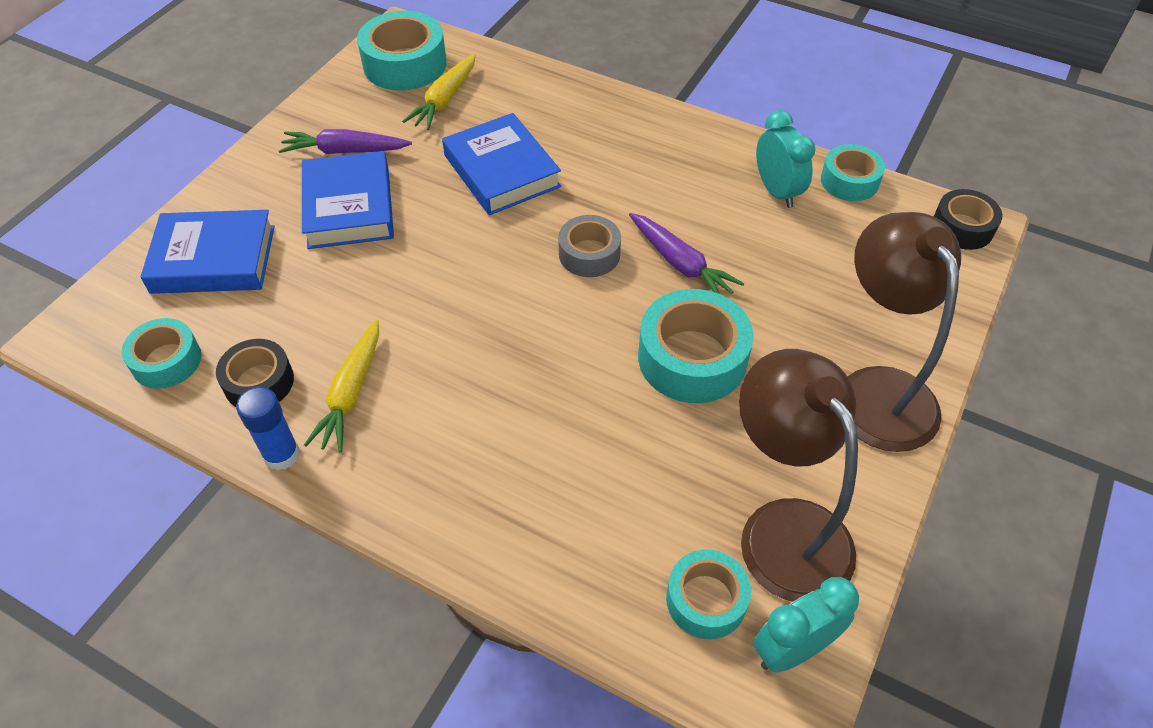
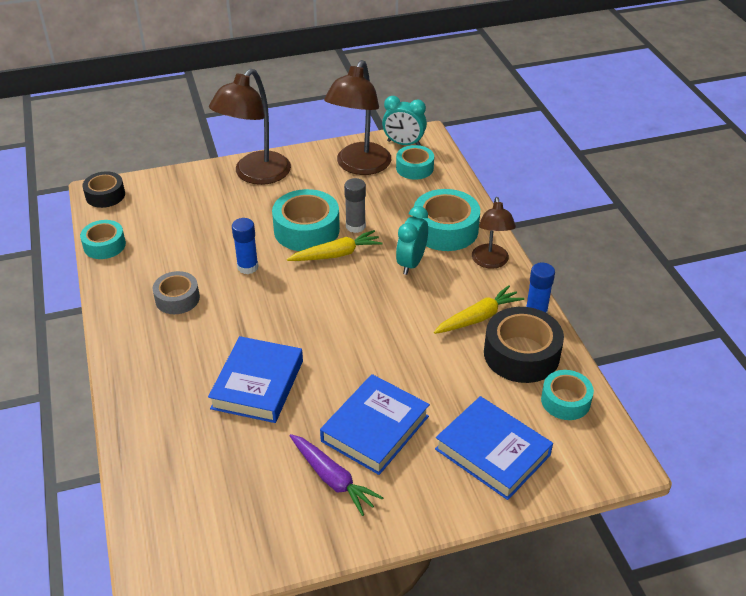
camera: 135 degrees left, 10 degrees down
black tape [216,339,294,407] -> black tape [484,307,564,383], size x1.62
turquoise tape [357,11,447,91] -> turquoise tape moved to [413,189,480,251]
yellow carrot [402,54,476,130] -> yellow carrot moved to [287,230,383,261]
grey tape [558,215,621,277] -> grey tape moved to [153,271,200,314]
purple carrot [629,213,744,294] -> blue glue stick [232,218,259,274]
turquoise clock [756,110,816,208] -> turquoise clock moved to [396,206,428,275]
none -> grey glue stick [344,178,366,233]
none -> brown lamp [472,197,516,269]

